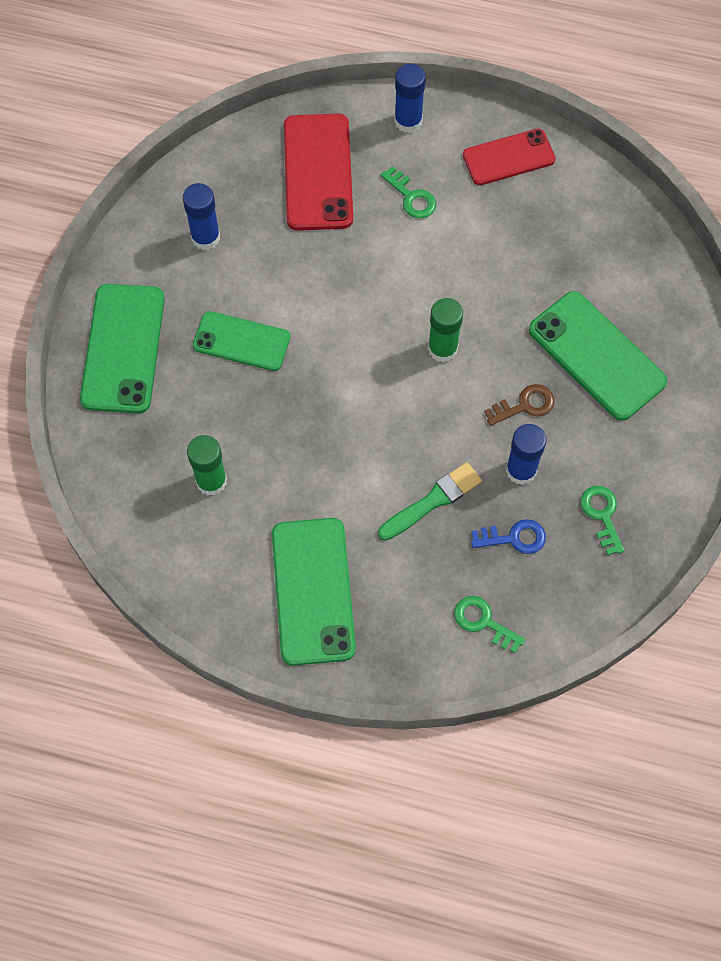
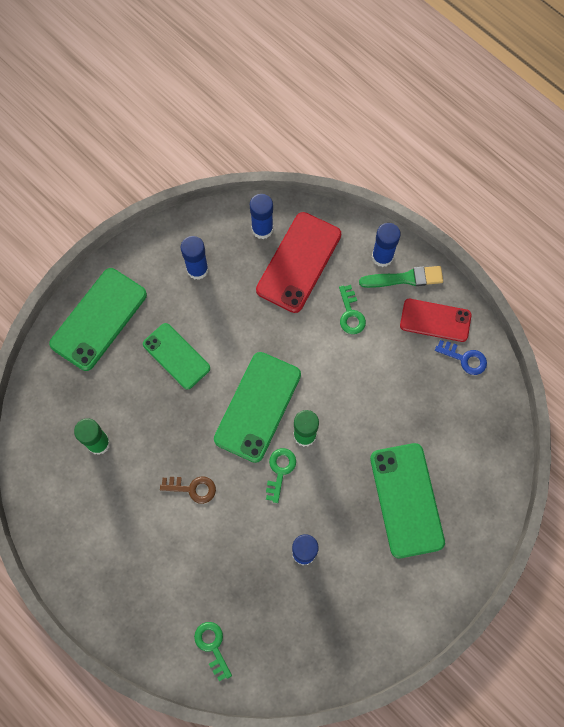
camera: 30 degrees right, 5 degrees up
green phone [272,518,356,666] -> green phone moved to [214,352,301,463]
green brush [378,462,482,541] -> green brush moved to [359,266,443,288]
blue key [471,519,546,554] -> blue key moved to [435,340,487,375]
brown key [484,384,554,426] -> brown key moved to [160,476,216,504]
green key [580,486,625,555] -> green key moved to [266,448,296,503]
none -> blue glue stick [250,194,273,239]

